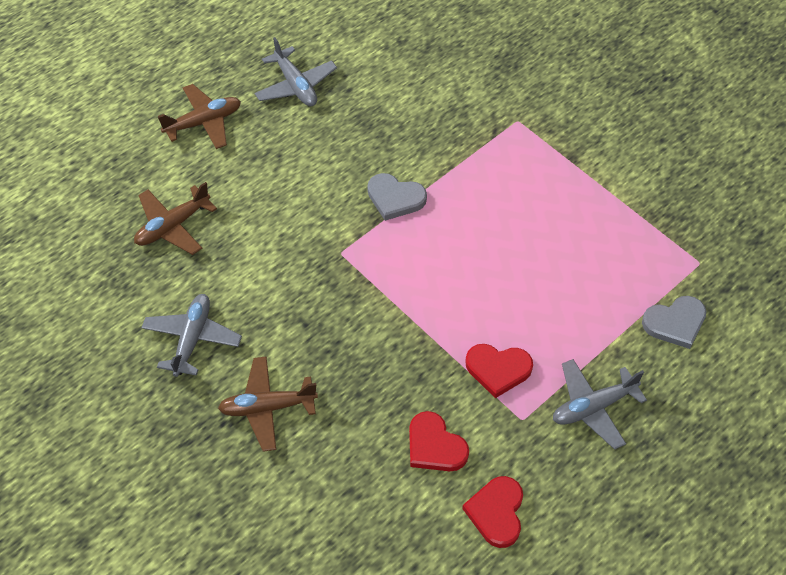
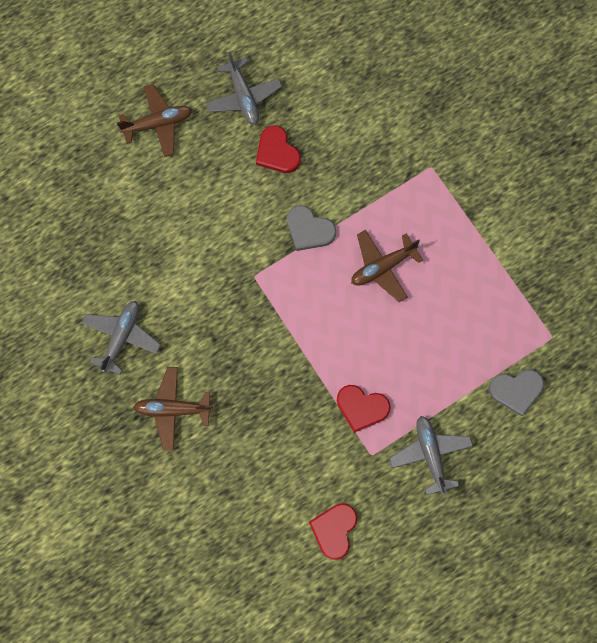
camera: 10 degrees right, 20 degrees up
brown plane [134,182,217,255] -> brown plane moved to [351,230,423,302]
red heart [409,411,469,471] -> red heart moved to [256,126,301,173]
grey plane [553,359,647,450] -> grey plane turned 90 degrees clockwise [389,416,473,495]

